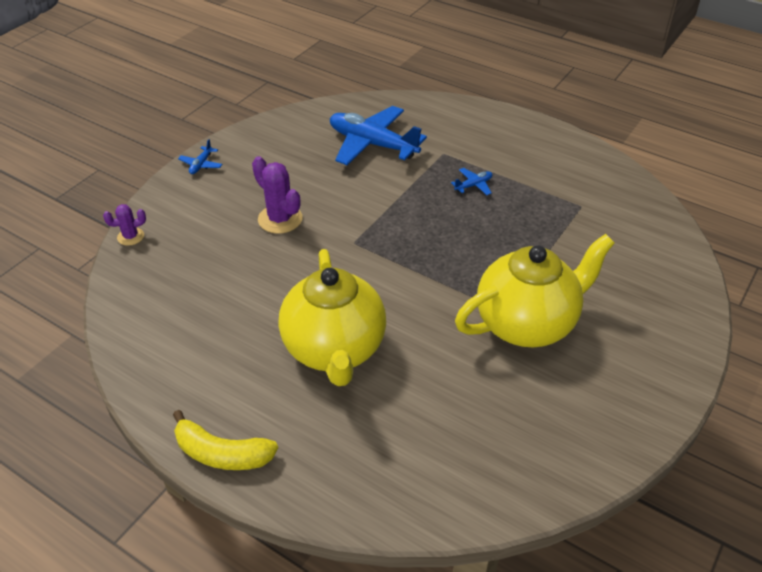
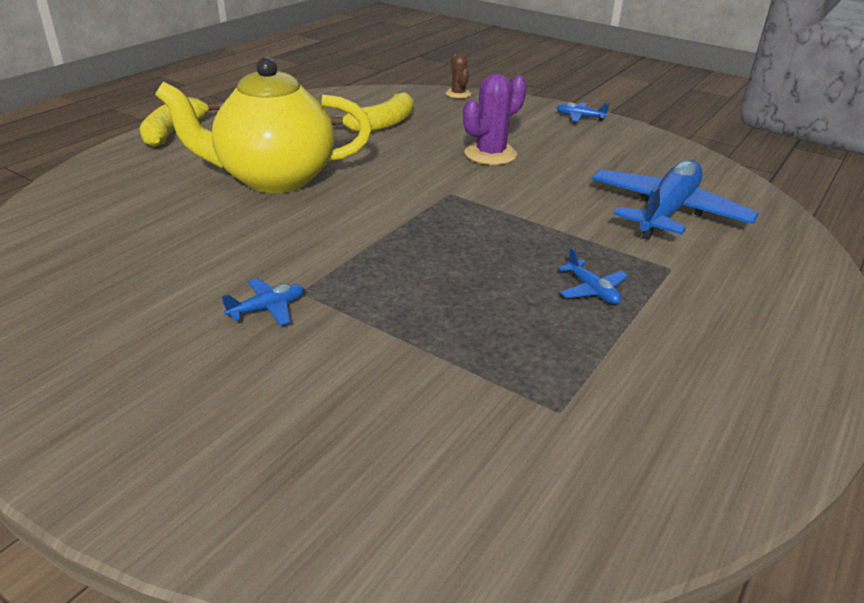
camera: 90 degrees right, 10 degrees down
purple cactus [103,204,146,246] -> brown cactus [446,53,471,98]
yellow teapot [455,234,615,347] -> blue plane [222,278,304,326]
none -> yellow banana [331,92,414,133]

